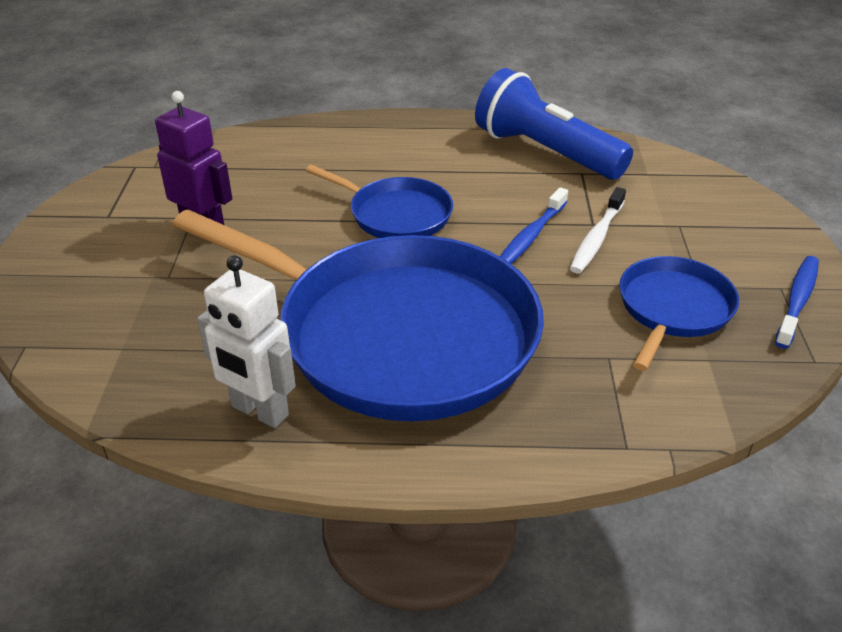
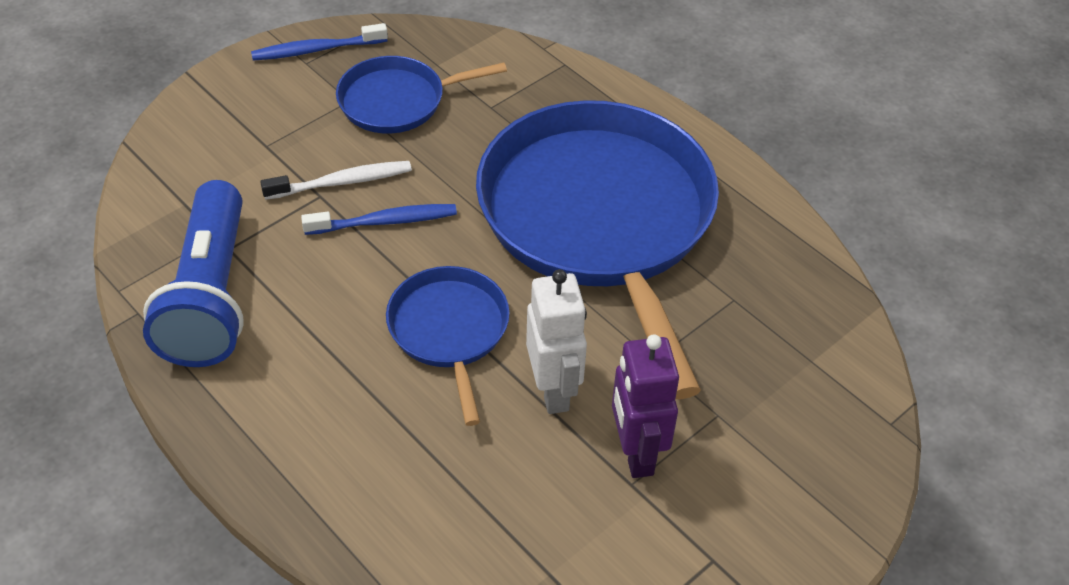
camera: 135 degrees left, 10 degrees up
white robot [197,255,296,428] -> white robot moved to [526,269,587,414]

